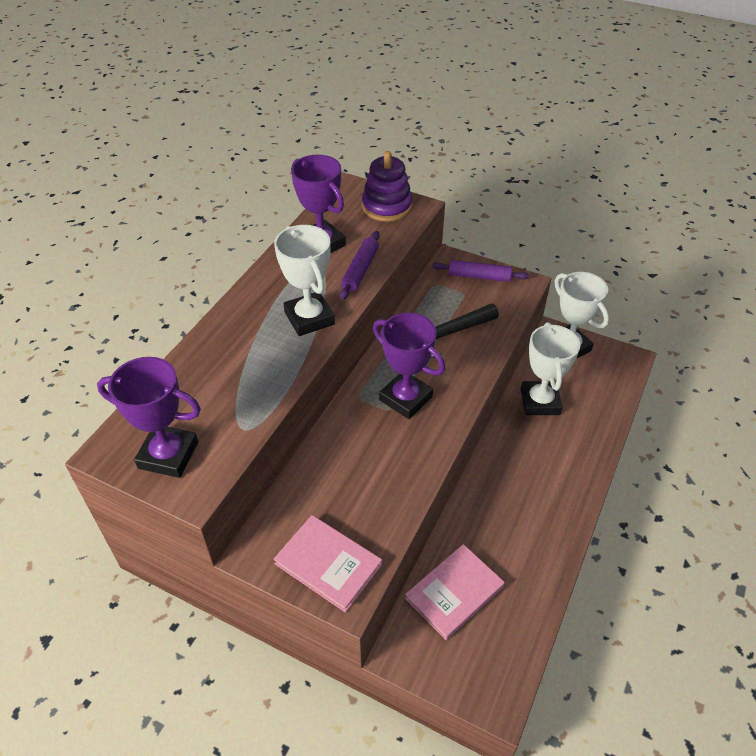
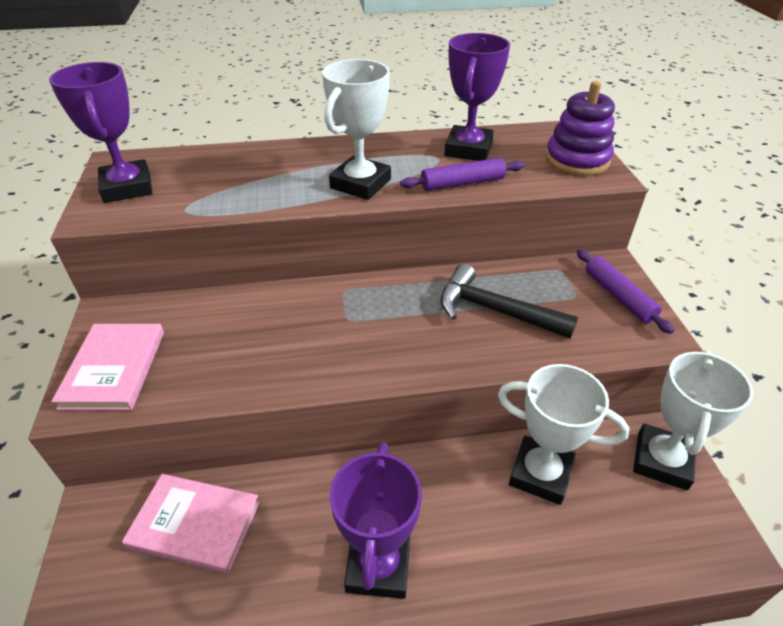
camera: 55 degrees right, 5 degrees down
purple trophy [373,313,445,419] -> purple trophy moved to [329,442,422,599]
white trophy [521,322,580,415] -> white trophy turned 60 degrees clockwise [498,364,630,505]

